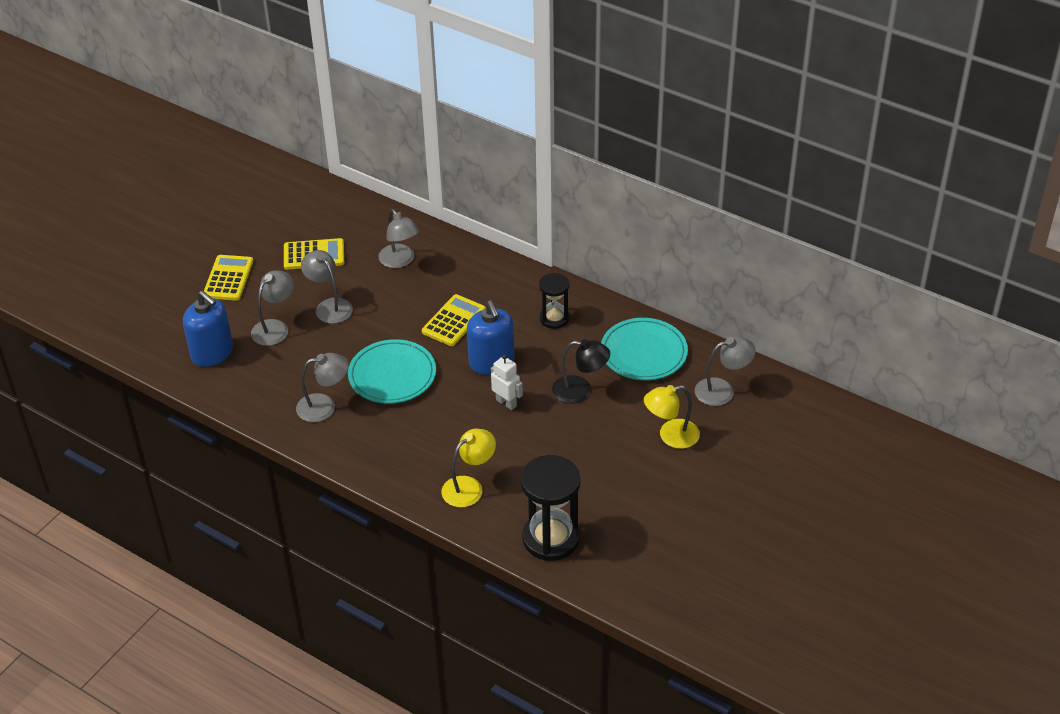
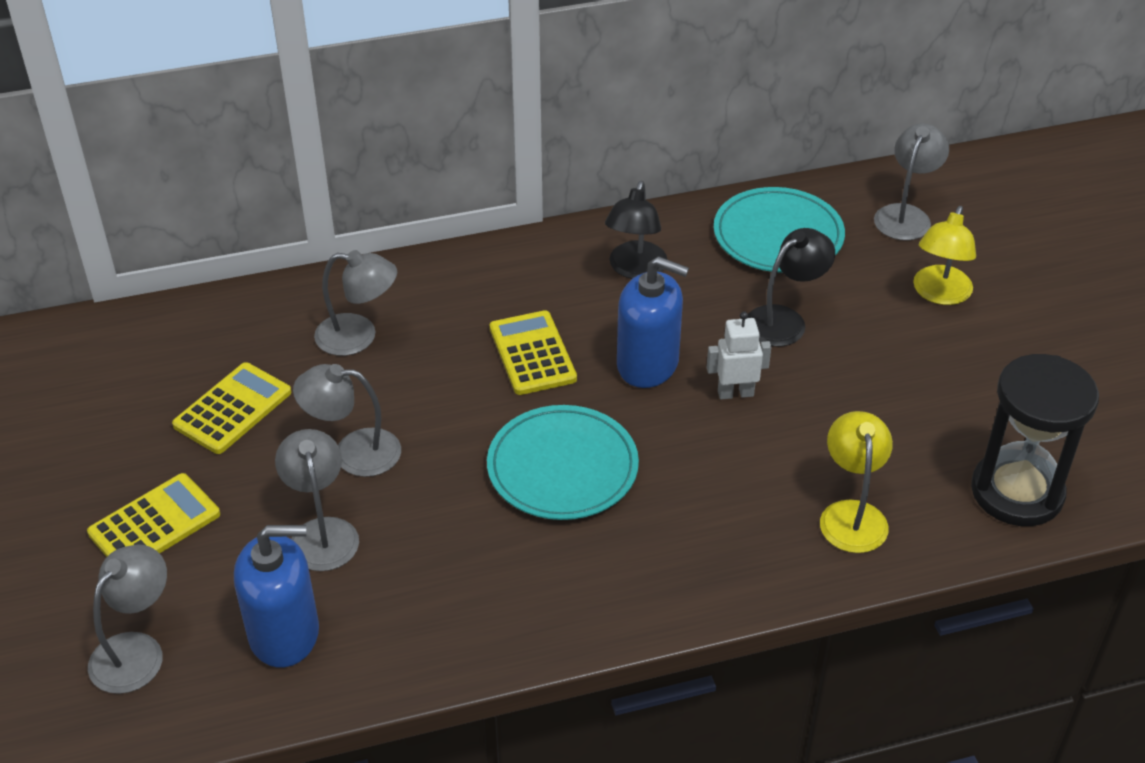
camera: 50 degrees left, 0 degrees up
yellow calculator [204,255,253,301] -> yellow calculator turned 90 degrees clockwise [87,473,220,557]
grey lamp [296,353,349,422] -> grey lamp moved to [88,545,167,694]
black hourglass [539,273,569,329] -> black lamp [605,181,668,279]

